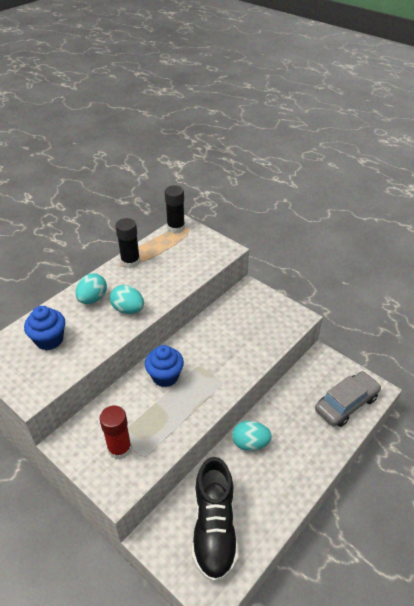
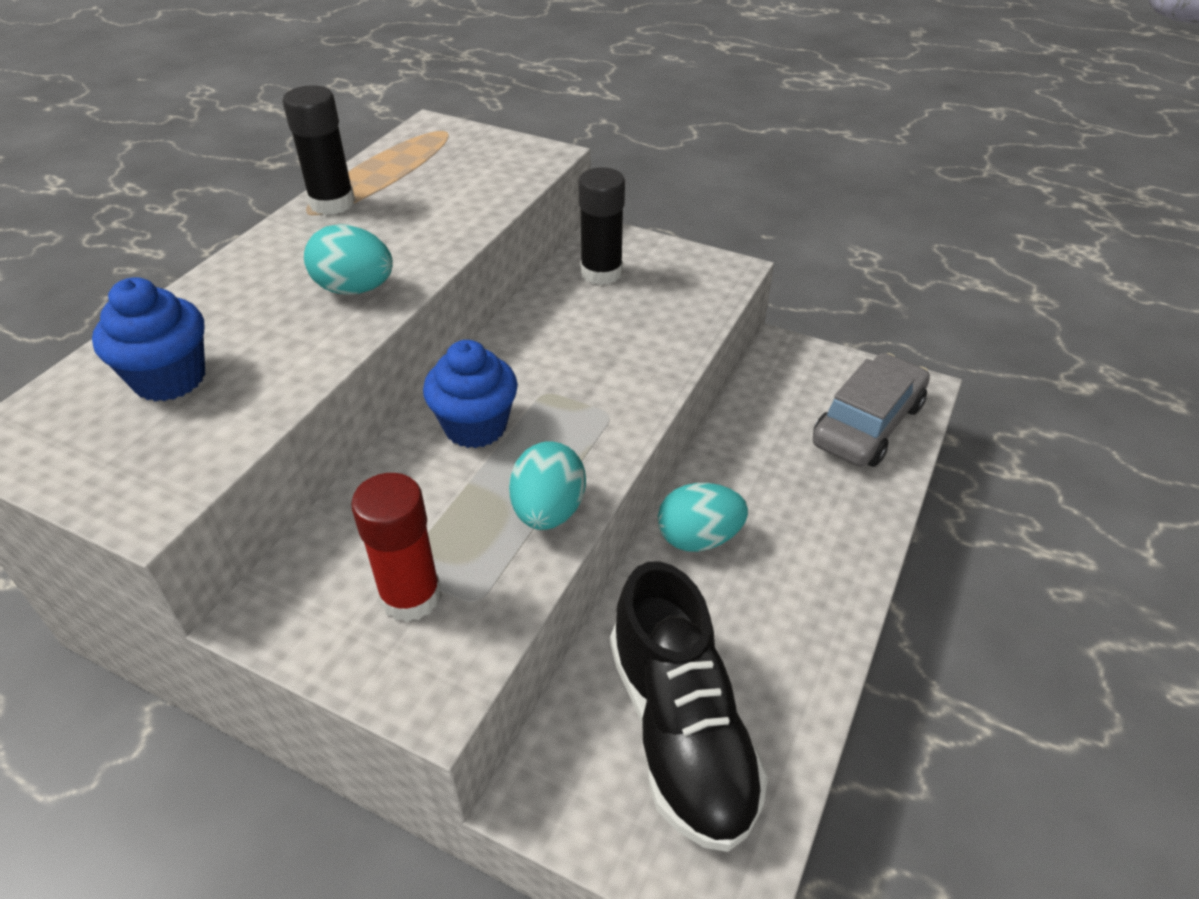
camera: 15 degrees left, 0 degrees up
turquoise egg [75,273,107,304] -> turquoise egg moved to [509,442,586,530]
black glue stick [165,185,185,233] -> black glue stick moved to [578,167,625,285]

